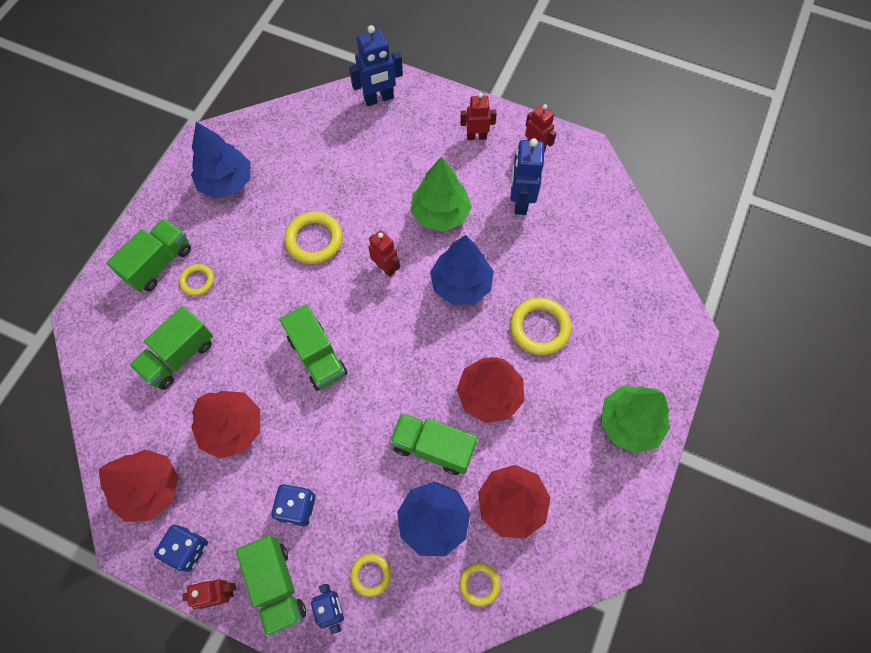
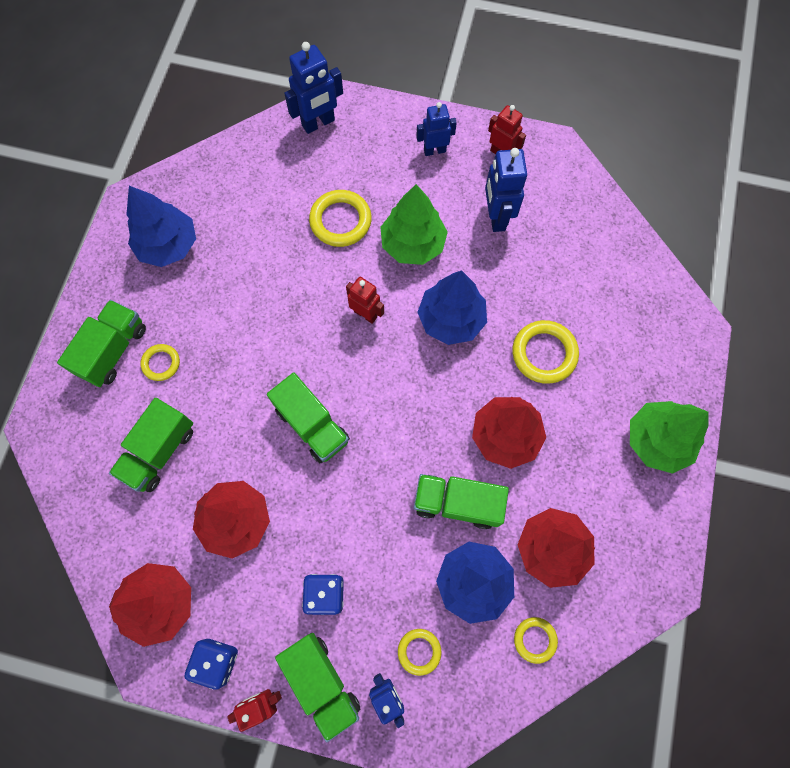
camera: 10 degrees left, 5 degrees up
yellow ring [284,212,343,264] -> yellow ring moved to [309,190,372,247]
red robot [460,93,497,140] -> blue robot [416,102,457,156]

